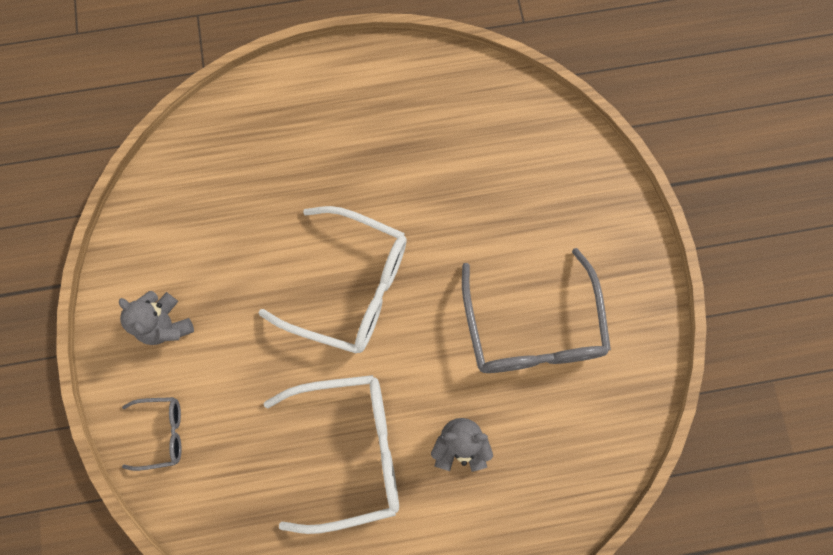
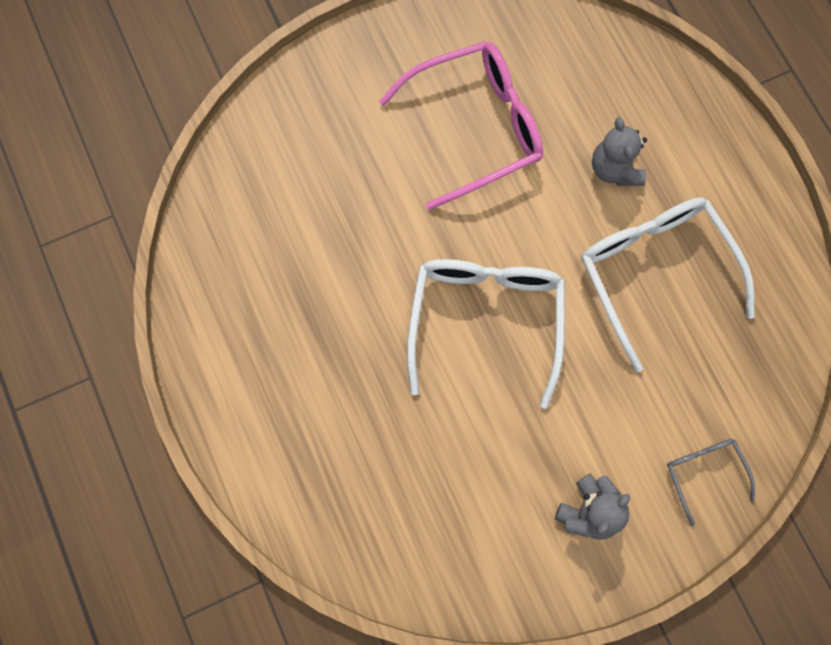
camera: 105 degrees left, 0 degrees up
grey glasses [462,248,611,373] -> pink glasses [379,41,543,210]

